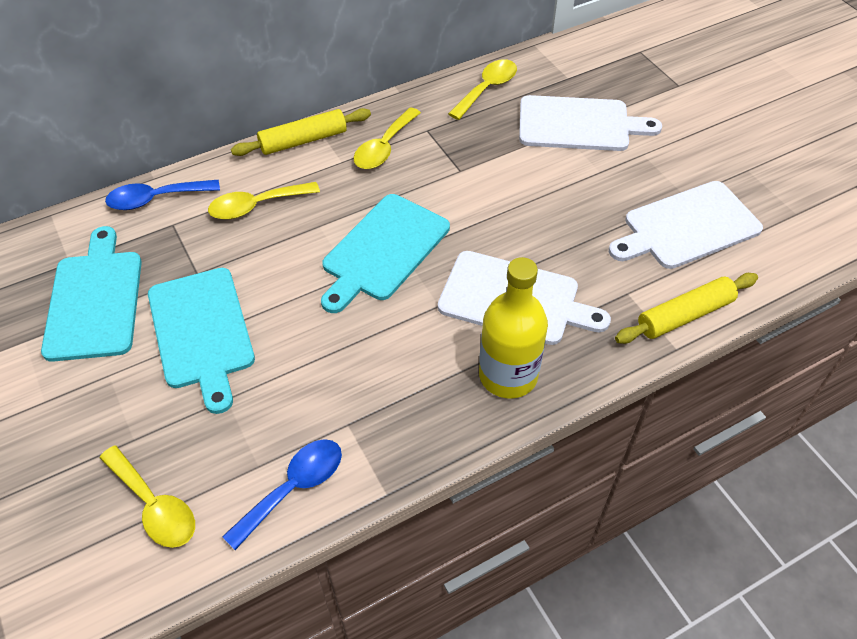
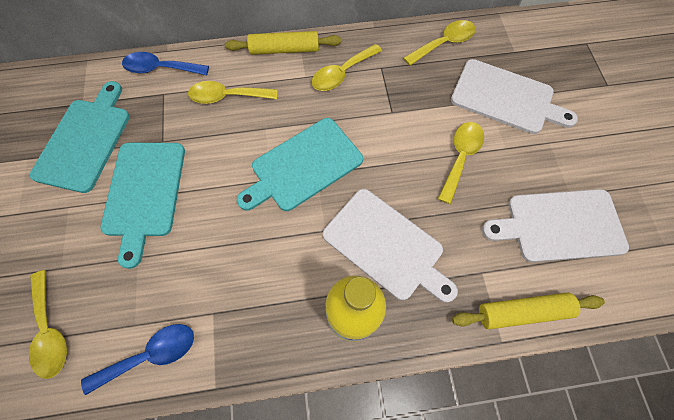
camera: 20 degrees right, 15 degrees up
none -> yellow spoon [438,122,484,204]

